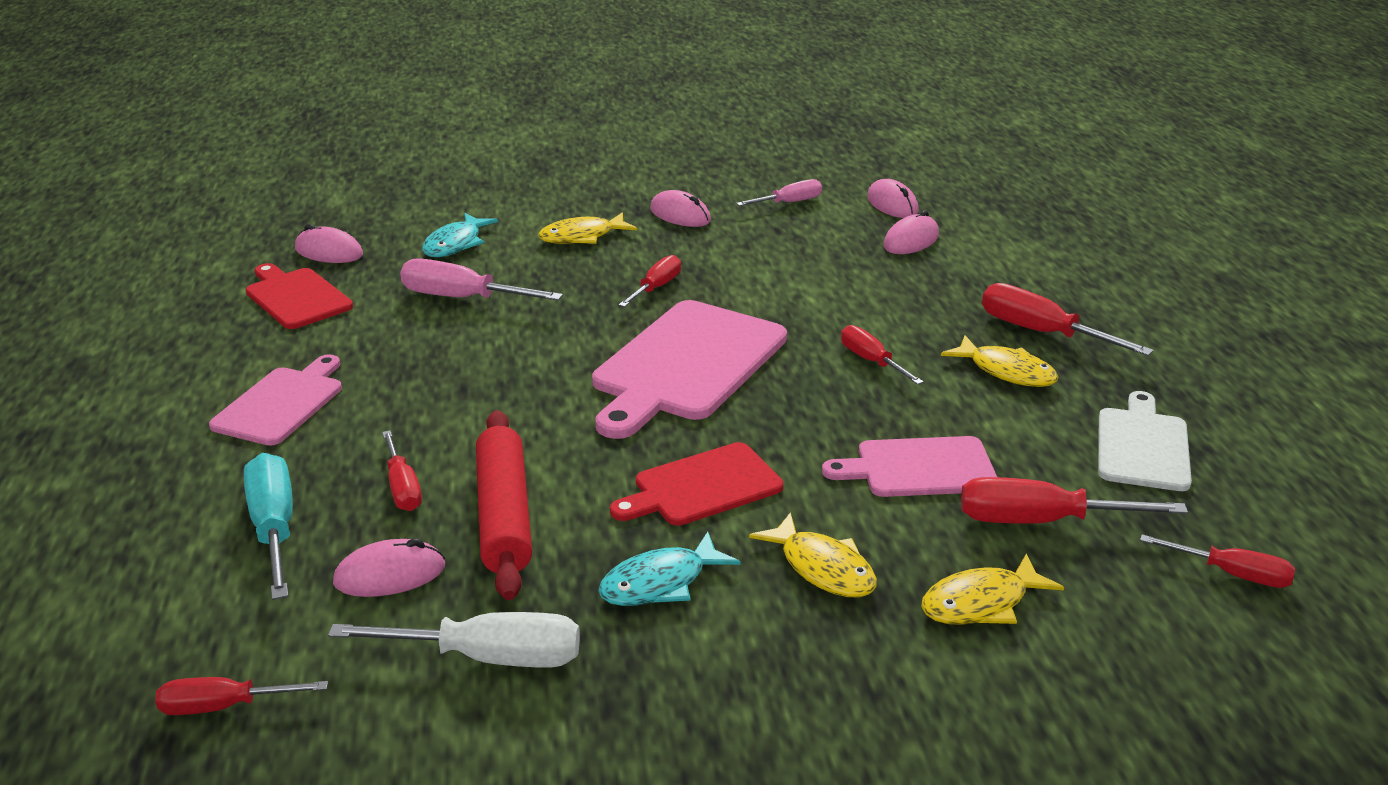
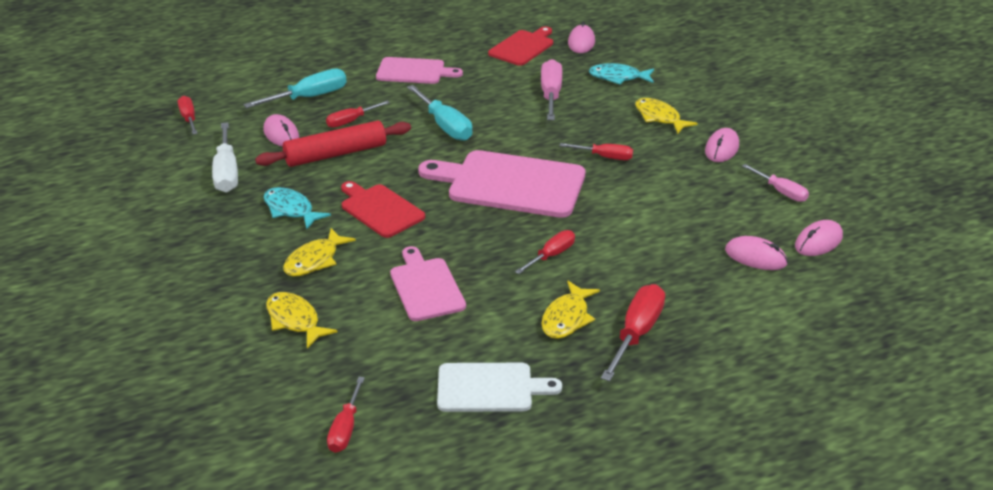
camera: 75 degrees right, 5 degrees up
red screwdriver [961,477,1188,523] -> none
none -> turquoise screwdriver [407,85,472,141]

